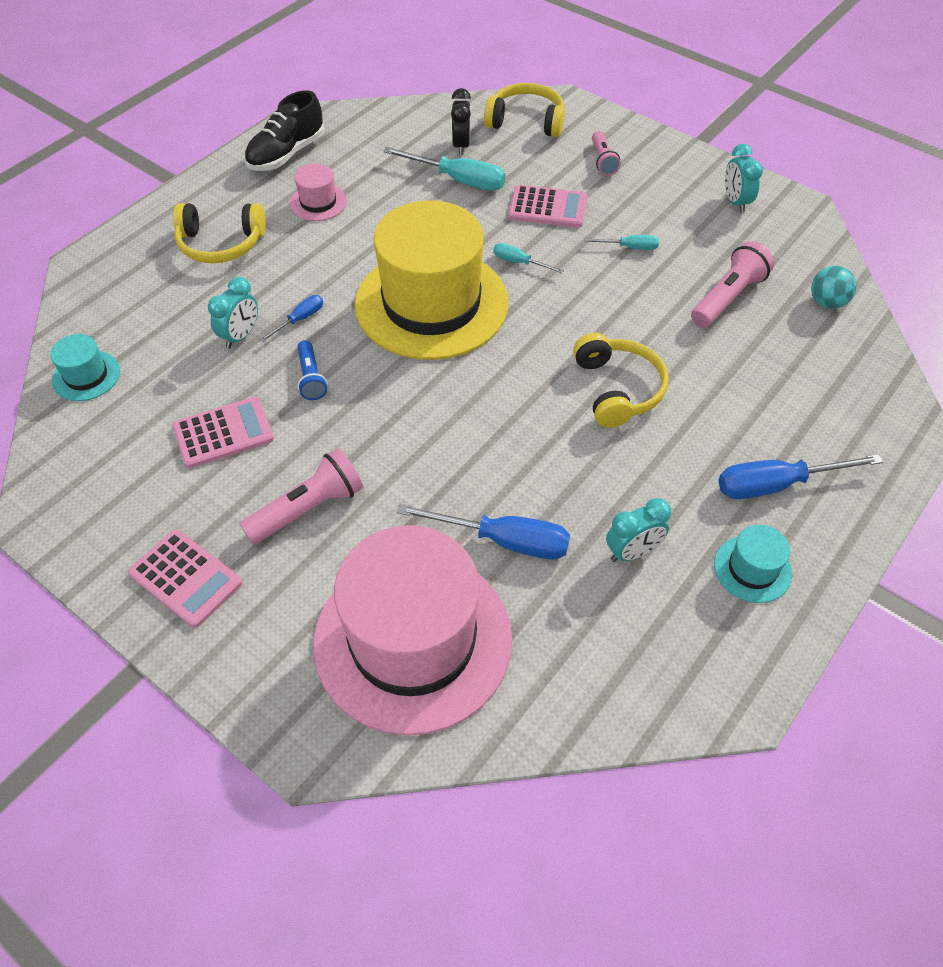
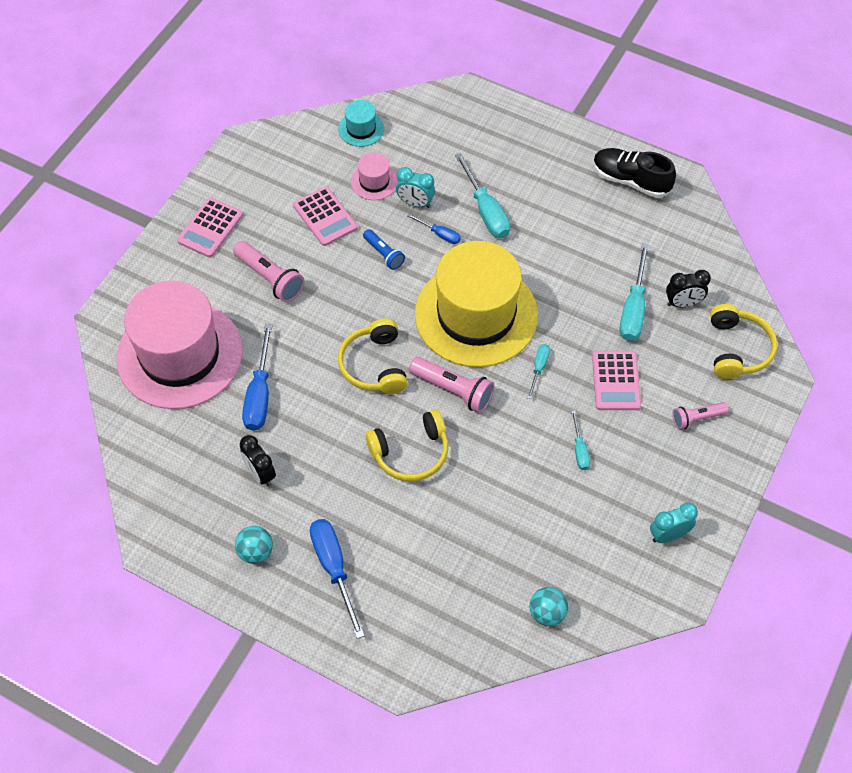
camera: 80 degrees right, 5 degrees up
yellow headphones [173,203,266,263] -> yellow headphones moved to [338,318,408,394]
pink hat [290,164,347,221] -> pink hat moved to [351,152,398,200]
blue flashlight [297,340,327,400] -> blue flashlight turned 105 degrees counterclockwise [363,229,405,270]
turquoise clock [606,498,671,562] -> black clock [239,435,276,487]
pink flashlight [691,241,774,328] -> pink flashlight moved to [409,357,495,413]
turquoise hat [714,525,792,603] -> turquoise ball [235,526,273,564]
none -> turquoise screwdriver [455,153,510,238]

